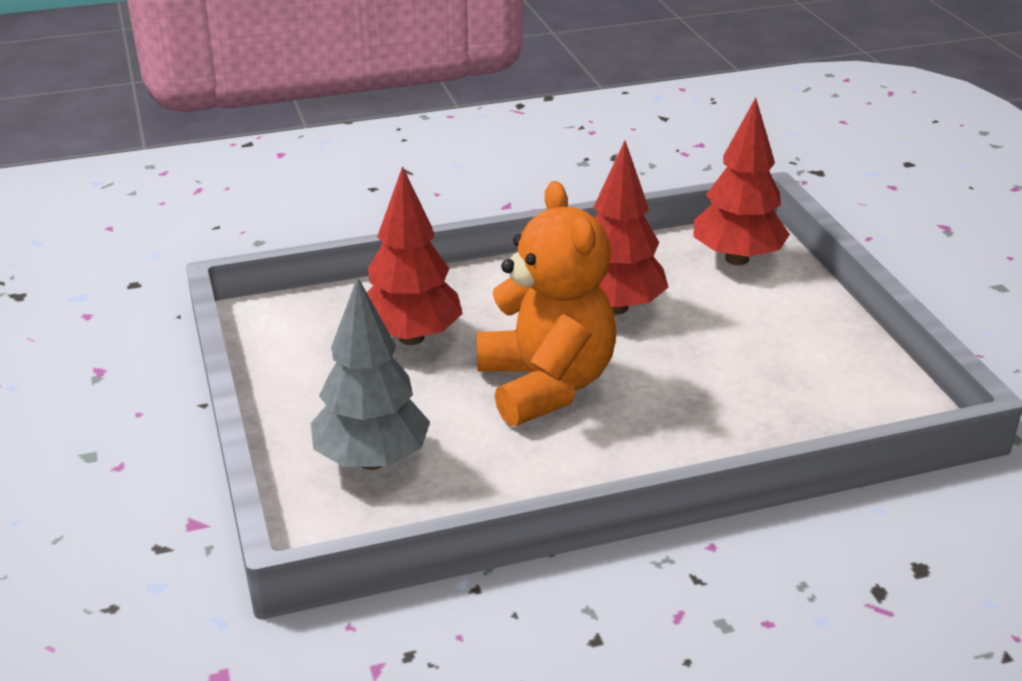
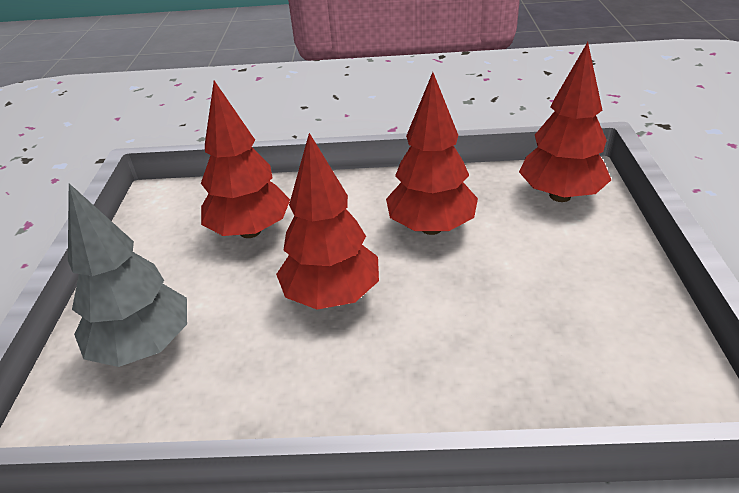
camera: 20 degrees right, 5 degrees up
orange teddy bear [477,181,616,426] -> red tree [276,133,379,309]

